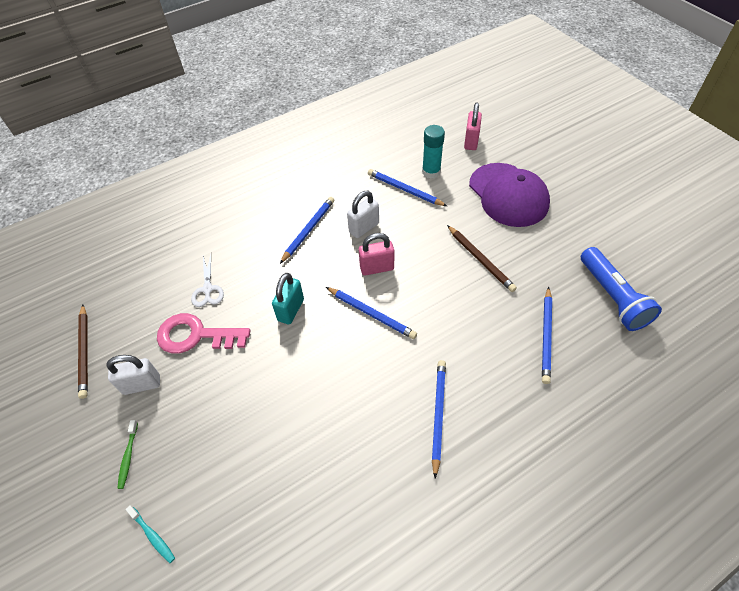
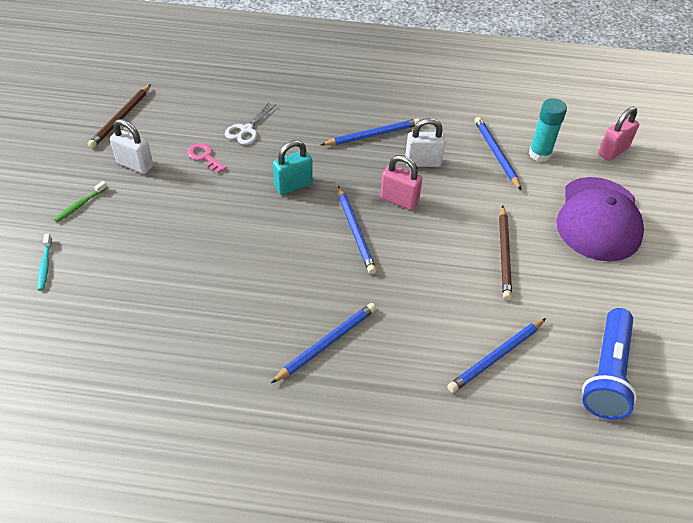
camera: 35 degrees right, 5 degrees down
pink key [157,313,251,353] -> pink key [187,143,227,173], size x0.53

